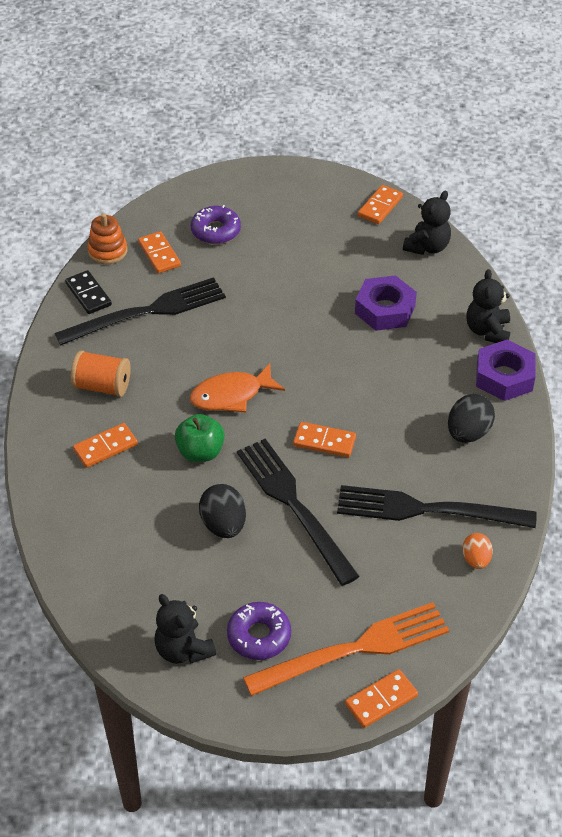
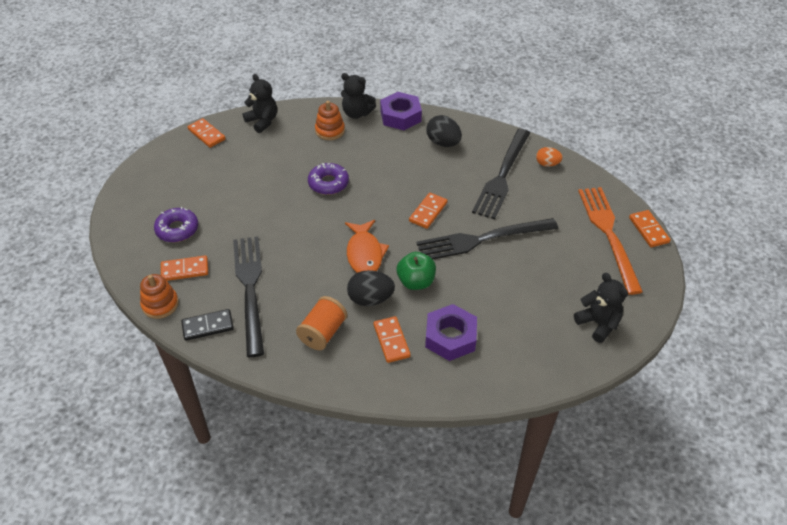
camera: 75 degrees left, 0 degrees up
black teddy bear [154,594,216,664] -> black teddy bear turned 105 degrees counterclockwise [574,273,628,343]
black egg [199,484,246,538] -> black egg moved to [347,270,395,306]
purple donut [227,602,291,660] -> purple donut moved to [308,163,349,195]
purple nut [355,275,417,331] -> purple nut moved to [425,304,477,361]
none -> orange stacking toy [315,101,345,140]

